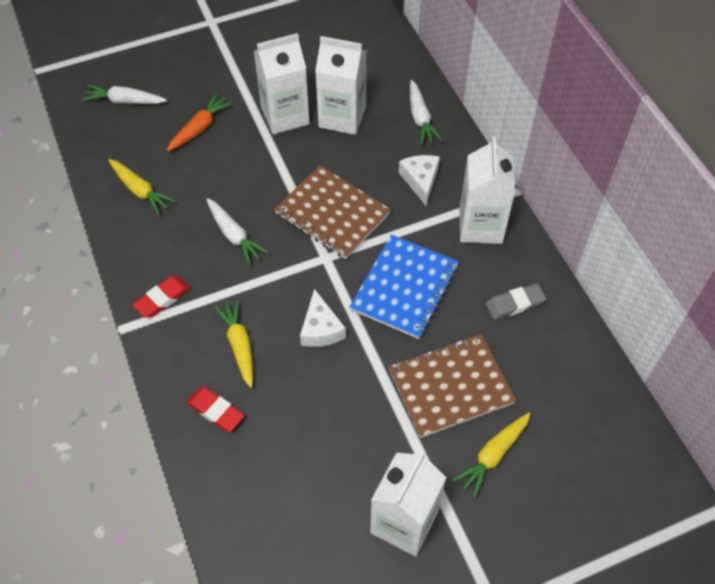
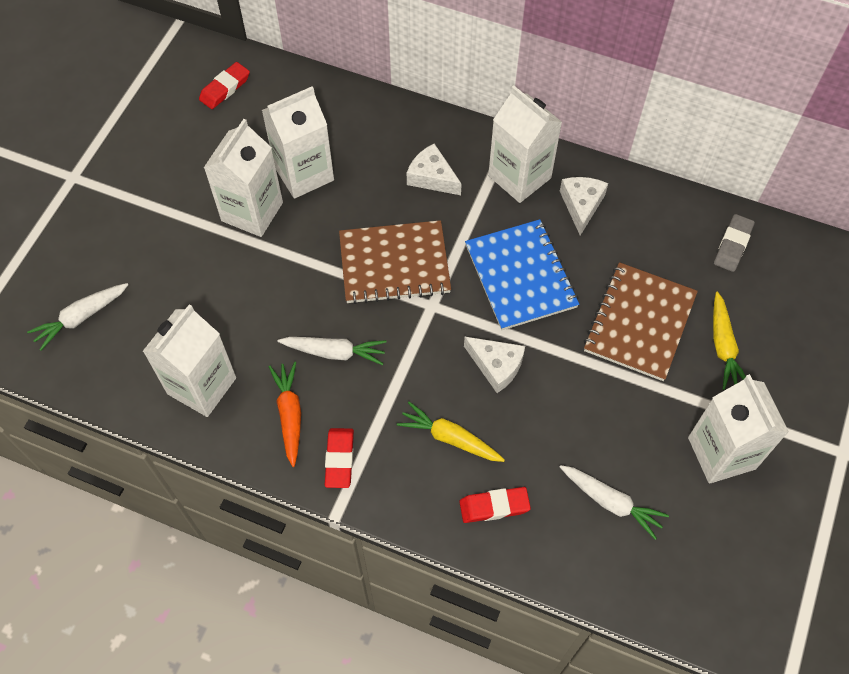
camera: 45 degrees left, 5 degrees up
yellow carrot [109,159,176,215] -> white carton [143,304,236,417]
orange carrot [167,93,232,151] -> orange carrot moved to [269,362,301,467]
white carrot [410,80,443,145] -> white carrot moved to [560,465,669,540]
grey eraser [486,283,546,320] -> grey eraser moved to [714,214,755,272]
none -> red eraser [199,62,250,109]
none -> white cheese [560,177,608,236]

